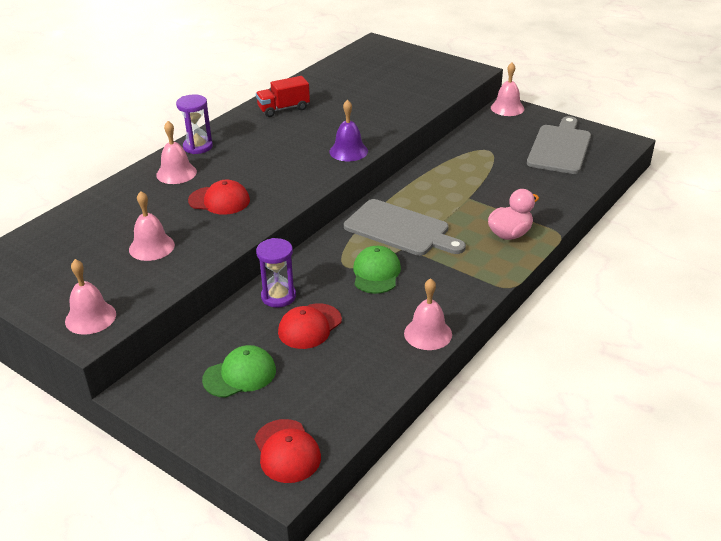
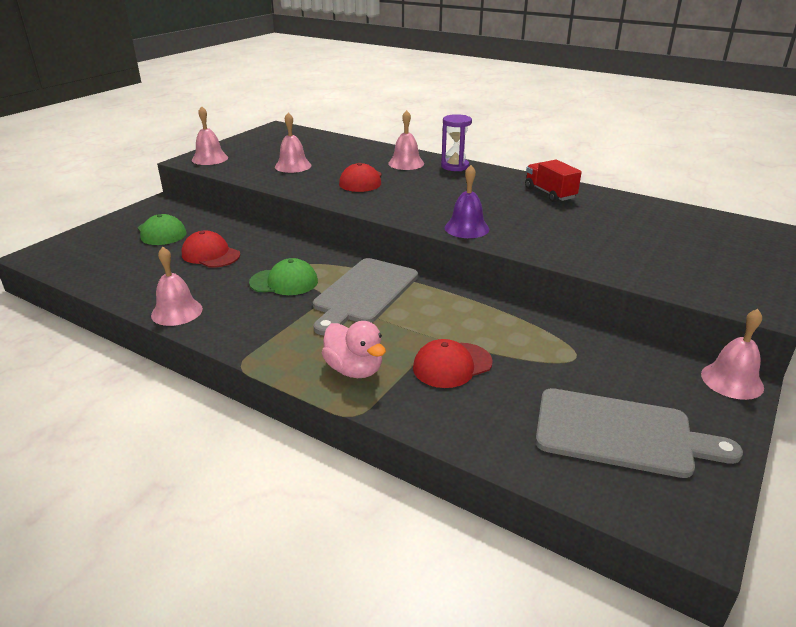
camera: 85 degrees right, 5 degrees down
red cap [254,419,321,483] -> red cap moved to [413,339,493,388]
purple hourglass [256,238,296,307] -> none

